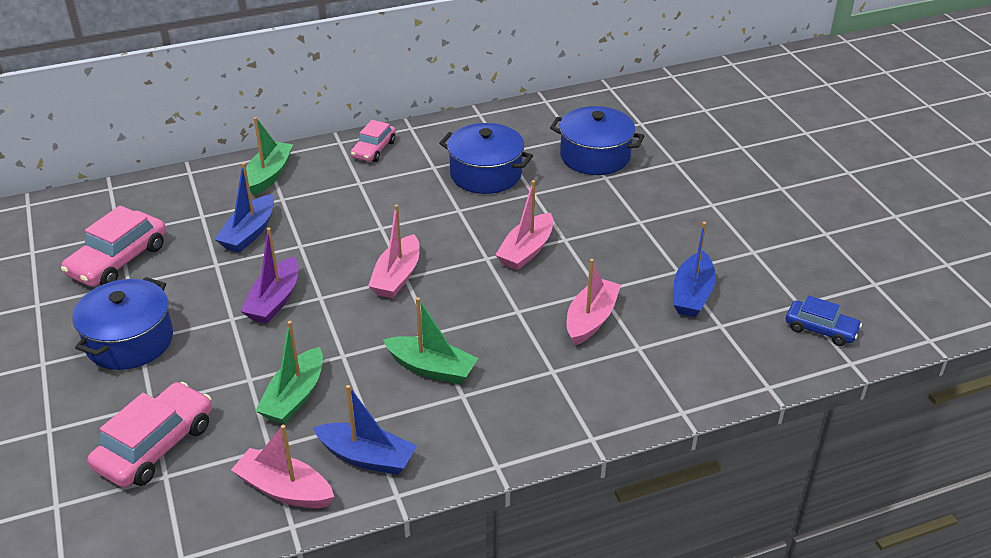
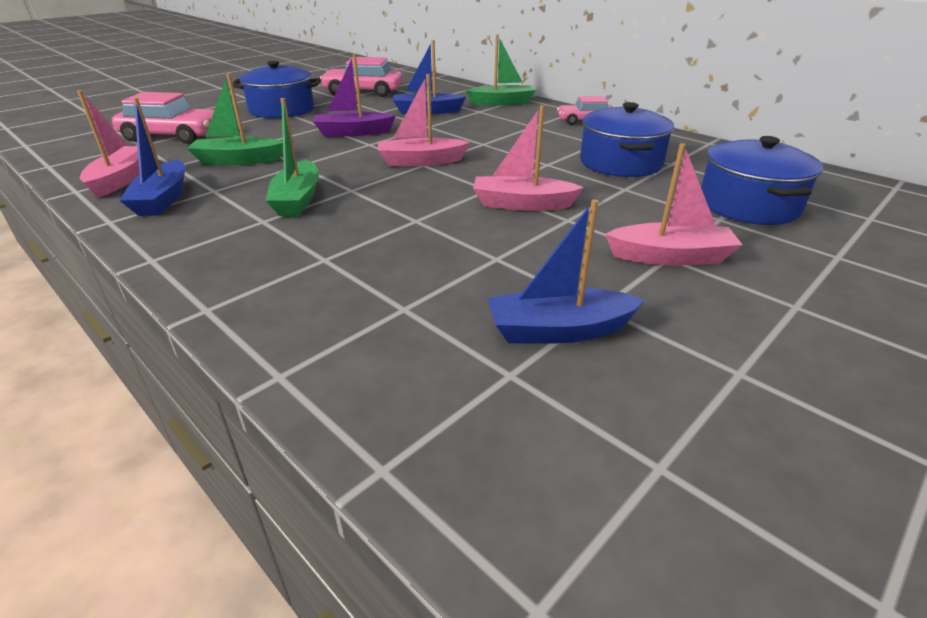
camera: 65 degrees right, 5 degrees down
pink boat [567,259,621,346] -> pink boat moved to [605,143,743,266]
blue car [786,295,862,346] -> none

